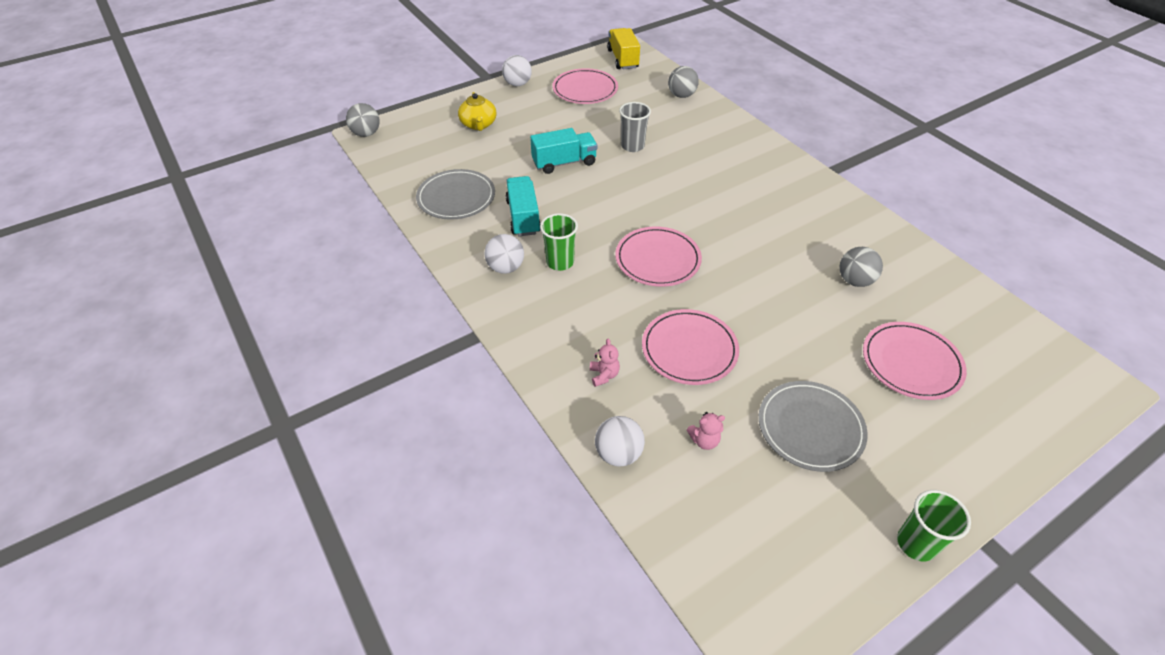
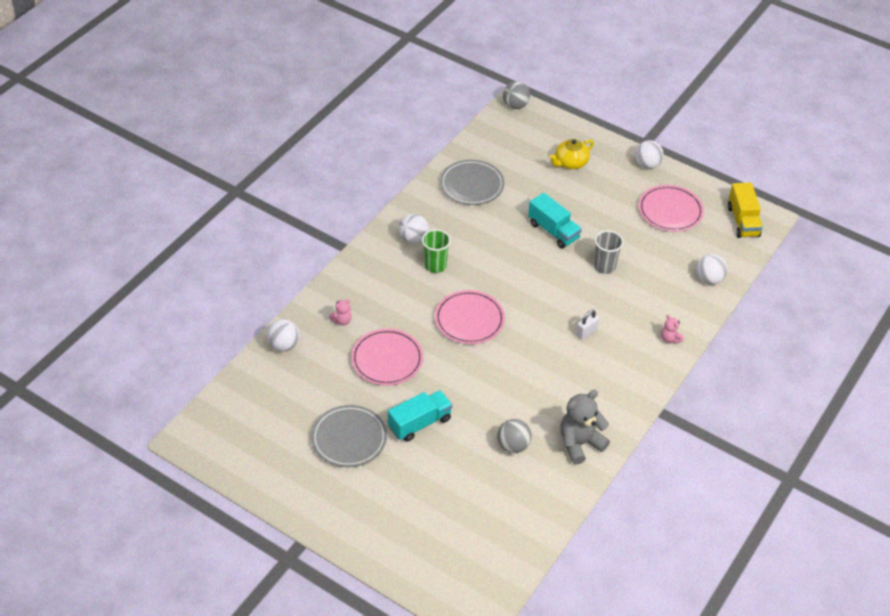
camera: 65 degrees right, 0 degrees up
turquoise truck [505,176,541,236] -> turquoise truck moved to [388,390,452,442]
yellow truck [607,28,640,69] -> yellow truck turned 120 degrees clockwise [728,183,763,238]
grey ball [668,66,699,98] -> white ball [696,254,728,285]
pink teddy bear [687,412,725,450] -> pink teddy bear moved to [661,315,684,343]
pink plate [863,322,967,400] -> none
green cup [897,490,971,561] -> none
none -> grey teddy bear [560,390,610,465]
none -> white padlock [576,310,599,340]

